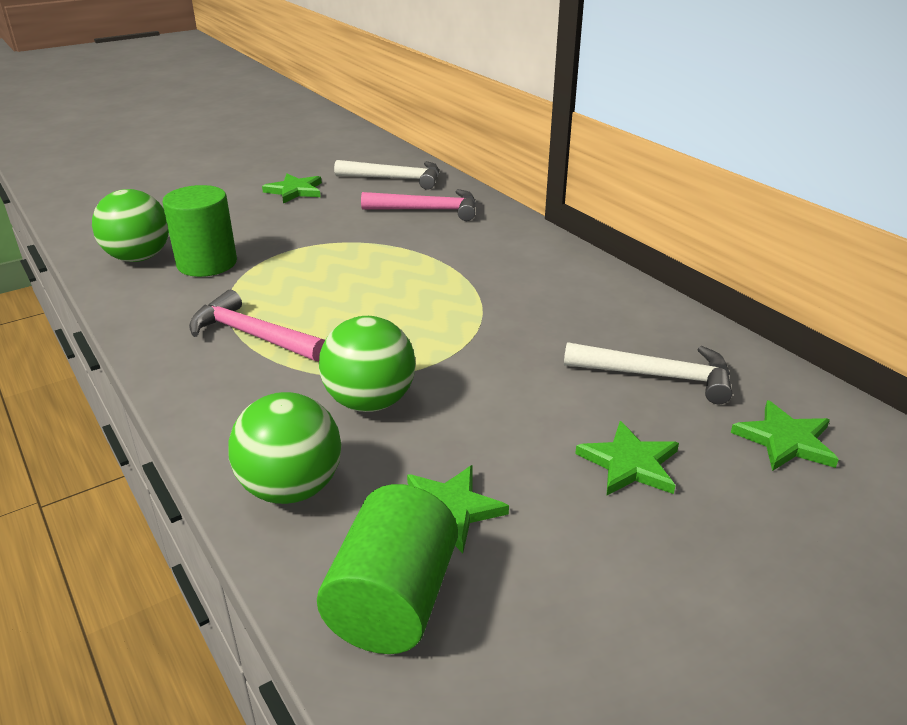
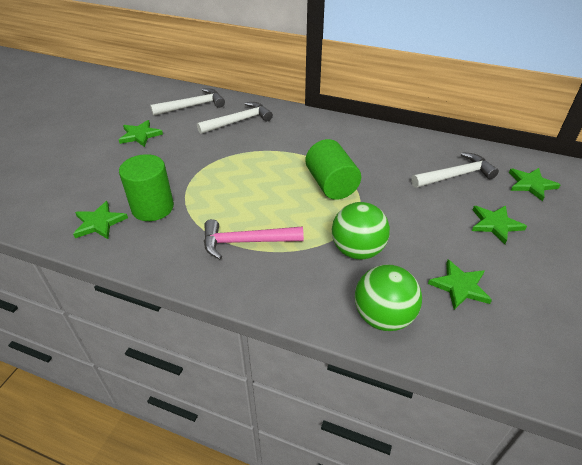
camera: 35 degrees left, 10 degrees up
green ball [92,189,169,262] -> green star [73,201,128,239]
green cylinder [317,484,458,654] -> green cylinder moved to [306,139,361,200]
pink hammer [361,189,476,221] -> white hammer [197,102,273,134]

